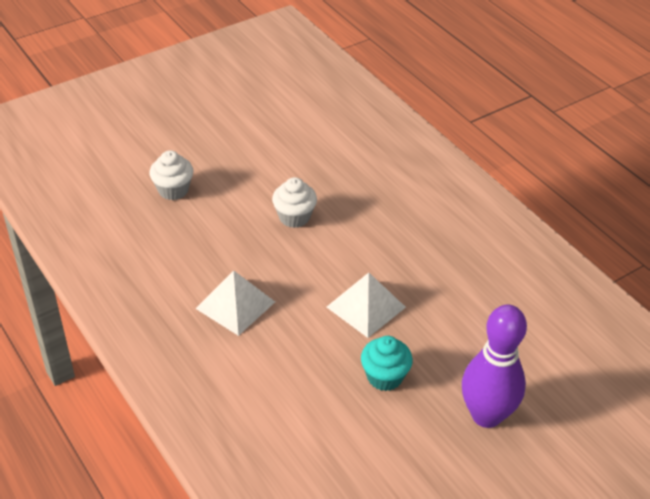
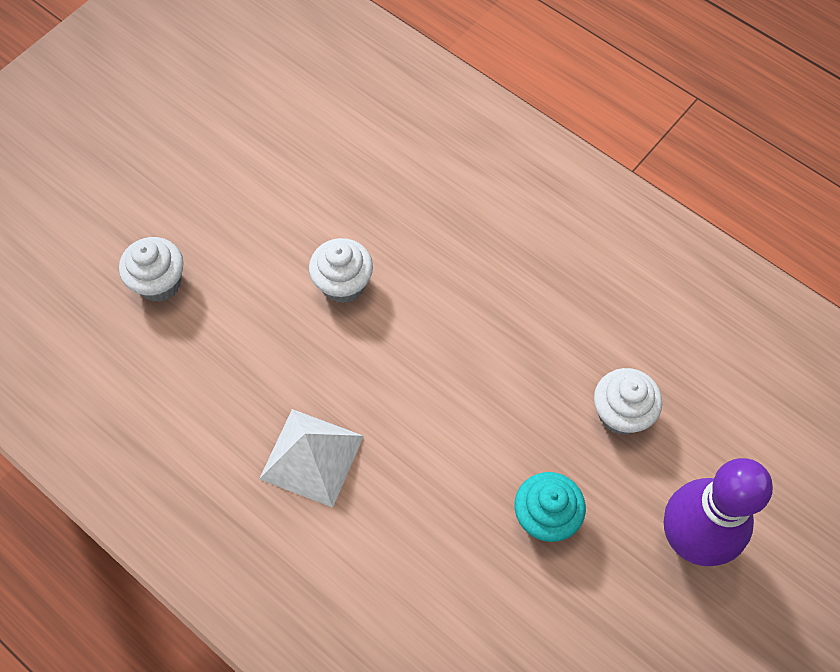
camera: 15 degrees left, 20 degrees up
white pyramid [327,273,406,338] -> none
none -> white cupcake [594,368,662,435]

